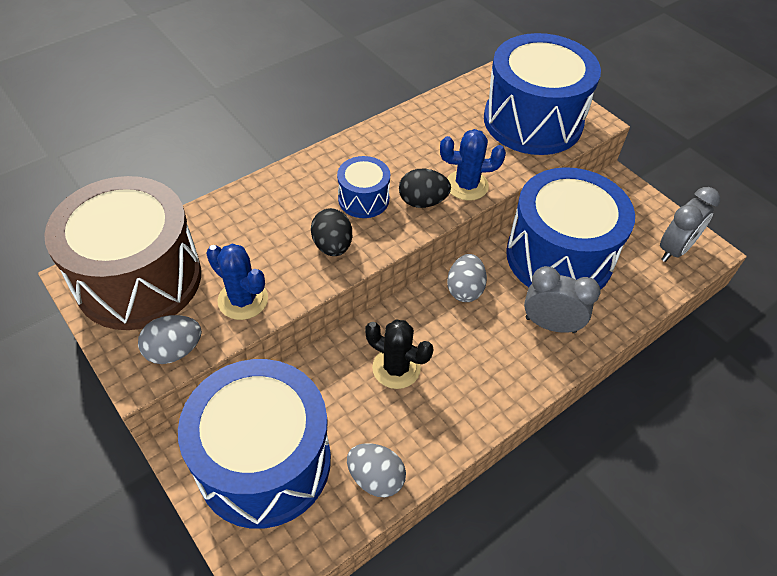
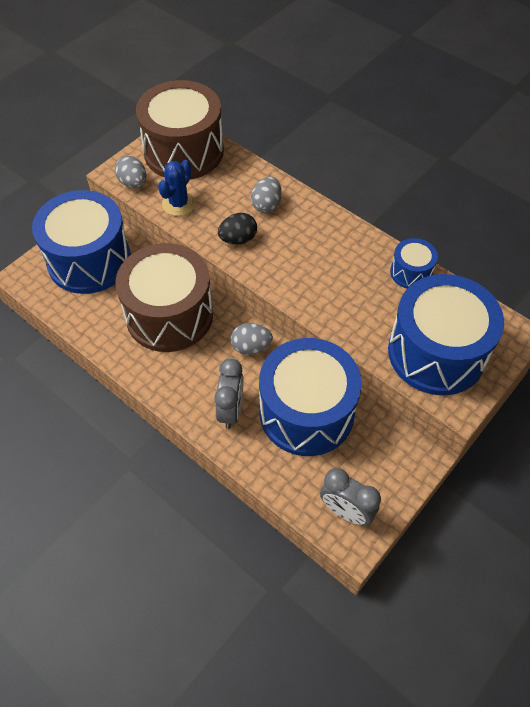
camera: 80 degrees right, 5 degrees up
blue drum [337,156,390,218] -> blue drum moved to [390,238,438,289]
grey egg [347,443,406,497] -> grey egg moved to [251,177,282,213]
black cactus [365,319,434,389] -> brown drum [116,243,213,352]
black egg [399,169,451,208] -> none
blue cactus [440,129,506,201] -> none

